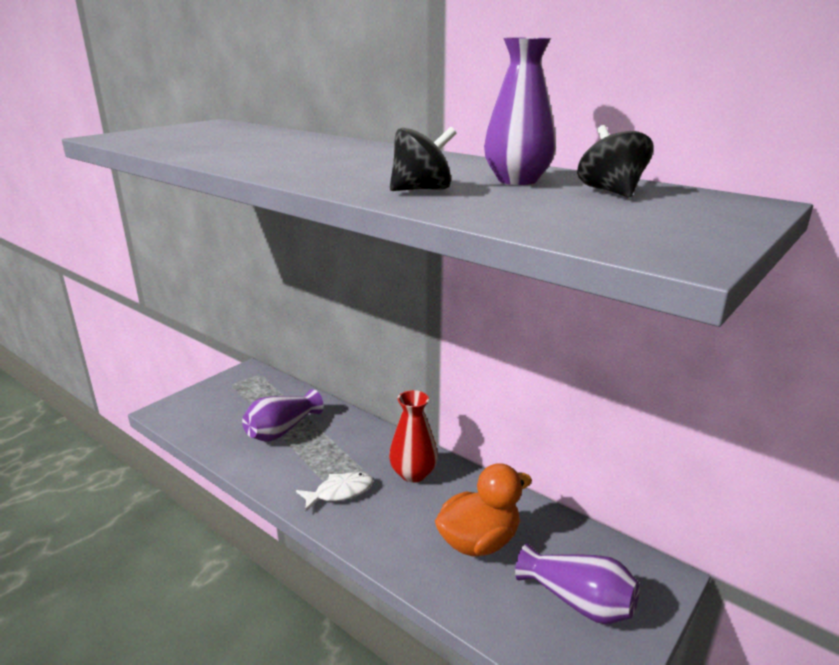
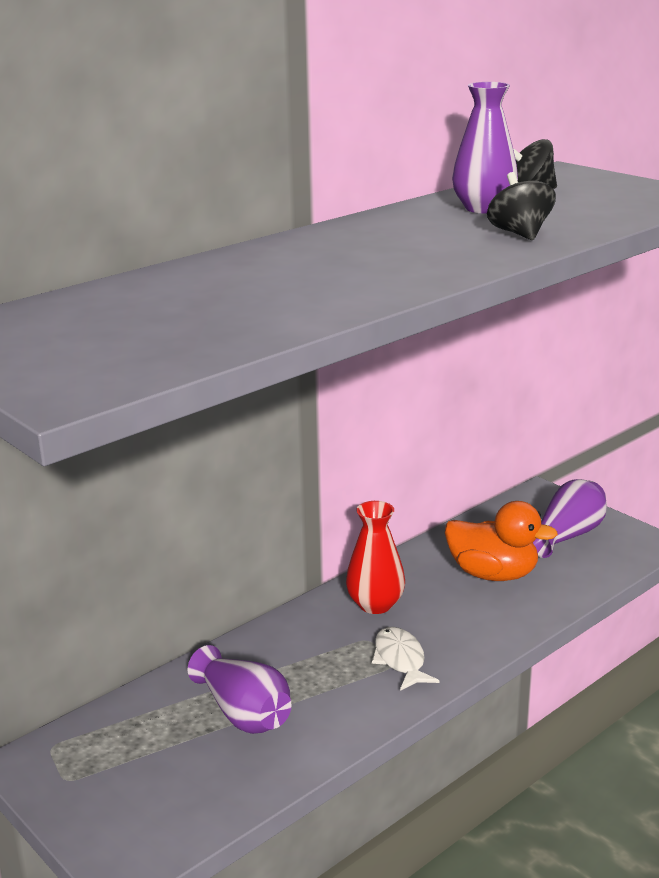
camera: 80 degrees left, 0 degrees up
orange duck [435,463,532,557] -> orange duck turned 135 degrees clockwise [445,501,558,581]

